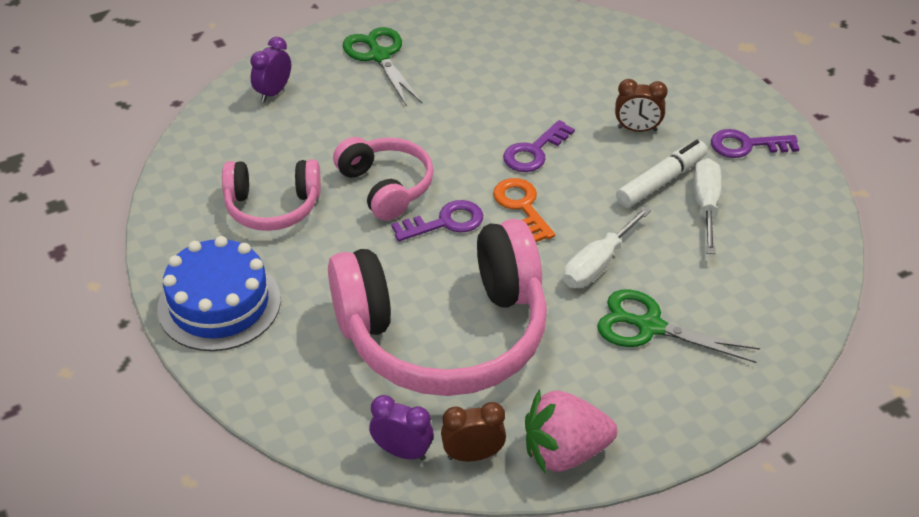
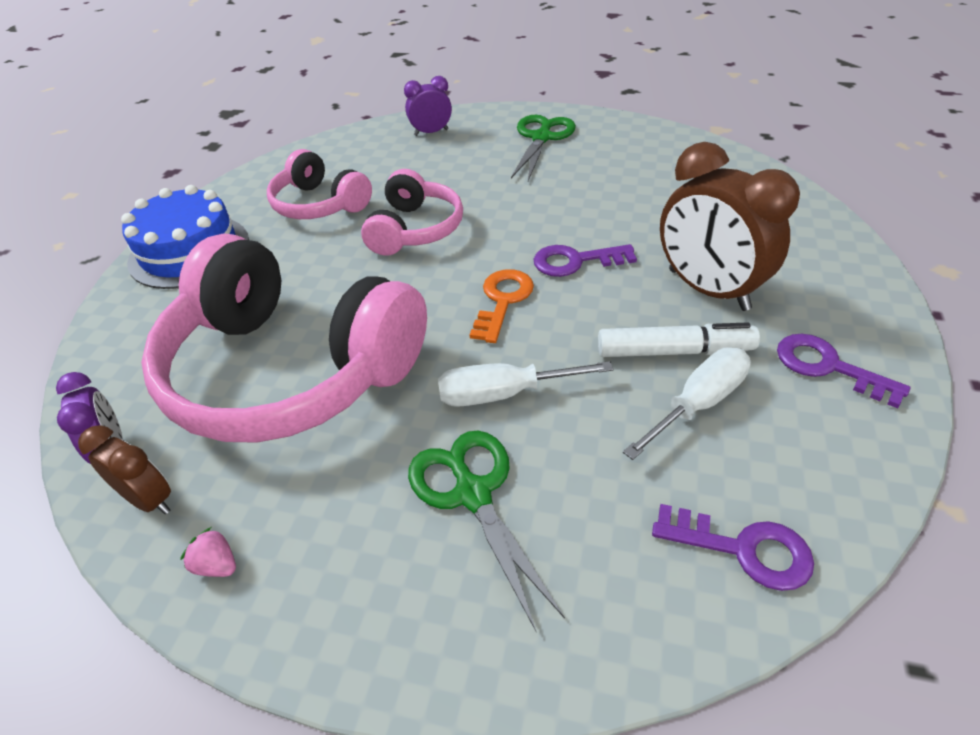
camera: 45 degrees right, 0 degrees up
purple key [391,200,483,241] -> purple key moved to [652,504,814,591]
pink strawberry [525,389,617,474] -> pink strawberry [180,527,236,577], size x0.41
brown clock [615,79,668,132] -> brown clock [660,142,800,311], size x1.91

